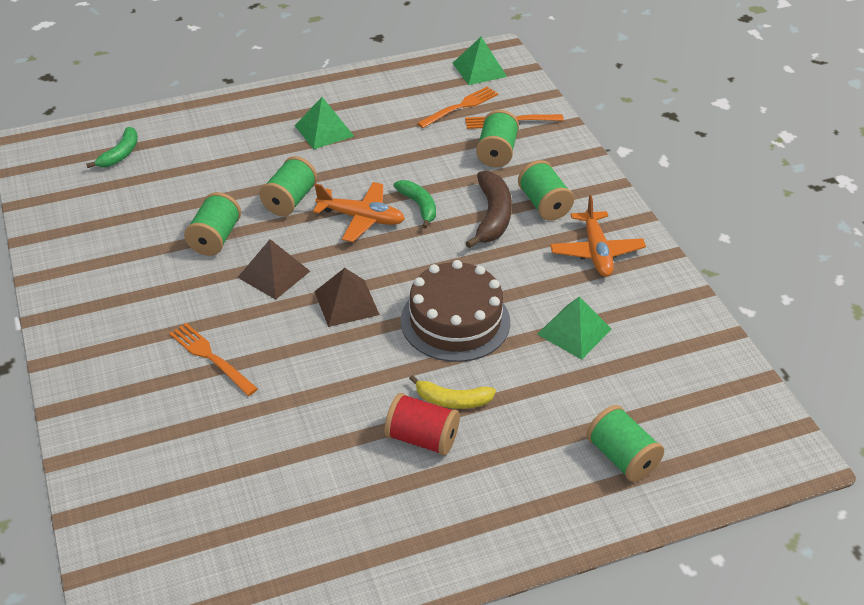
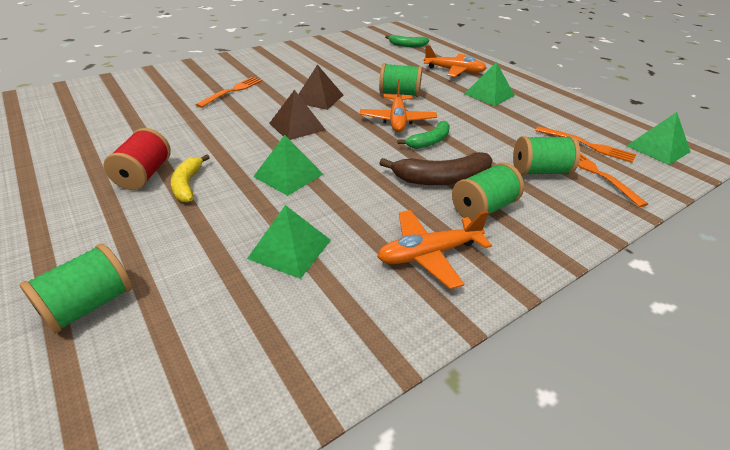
camera: 75 degrees right, 5 degrees down
green spool [184,192,241,256] -> none
brown cake [401,260,510,362] -> green pyramid [253,135,323,196]
none -> orange plane [424,45,487,77]

